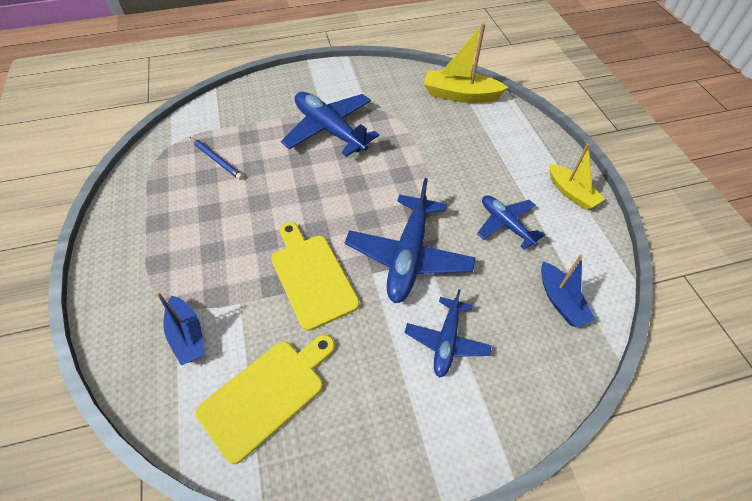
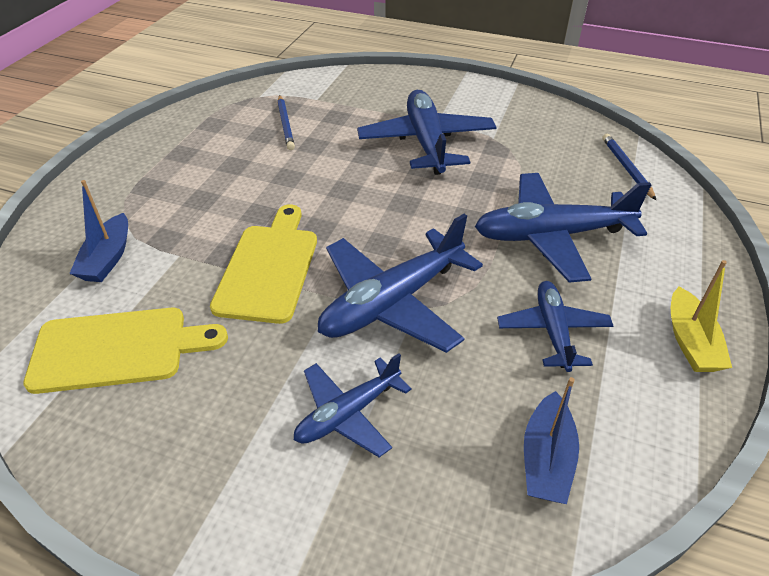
camera: 35 degrees right, 10 degrees down
yellow boat [424,23,509,103] -> blue pencil [602,134,656,200]
none -> blue plane [475,173,651,282]

